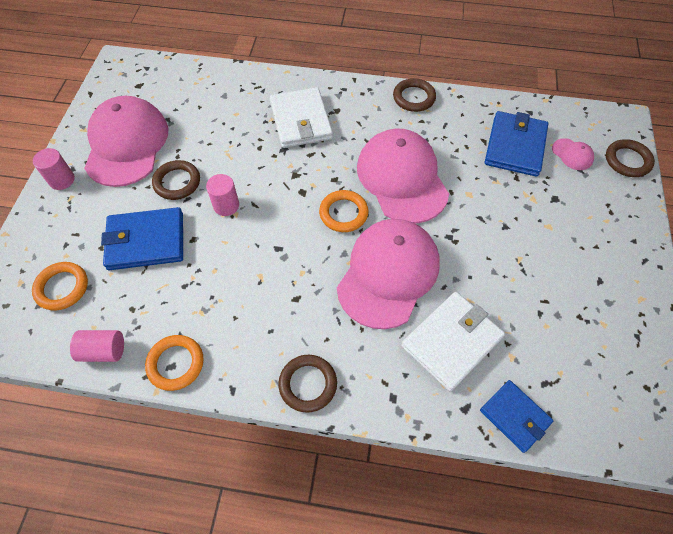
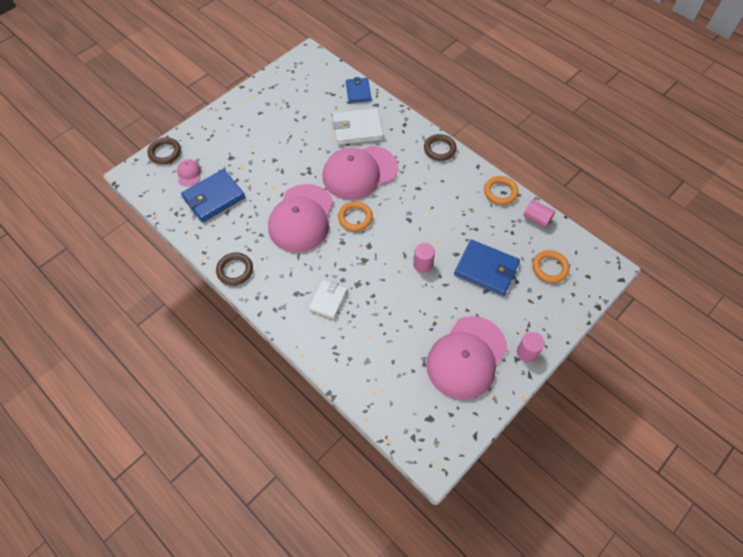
camera: 145 degrees left, 0 degrees up
brown ring [152,160,200,200] -> none
white wallet [270,87,333,148] -> white wallet [308,280,348,319], size x0.64

